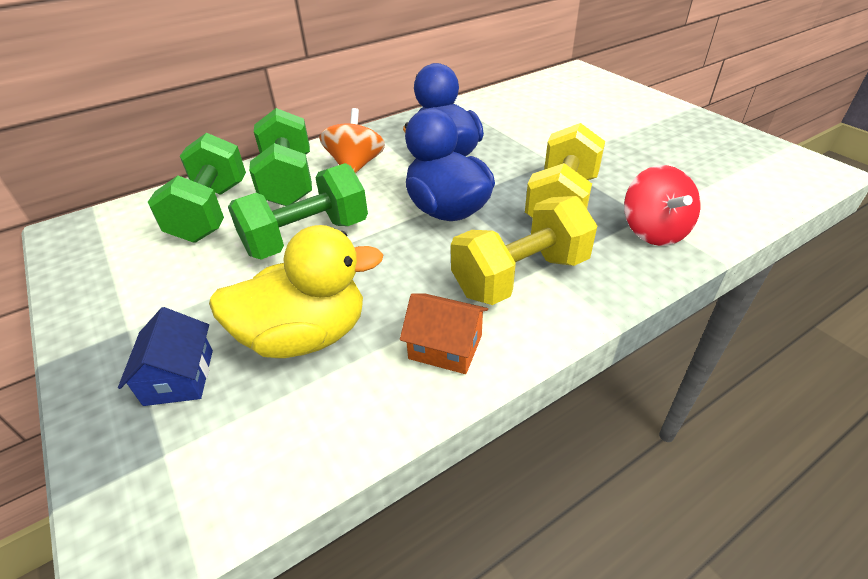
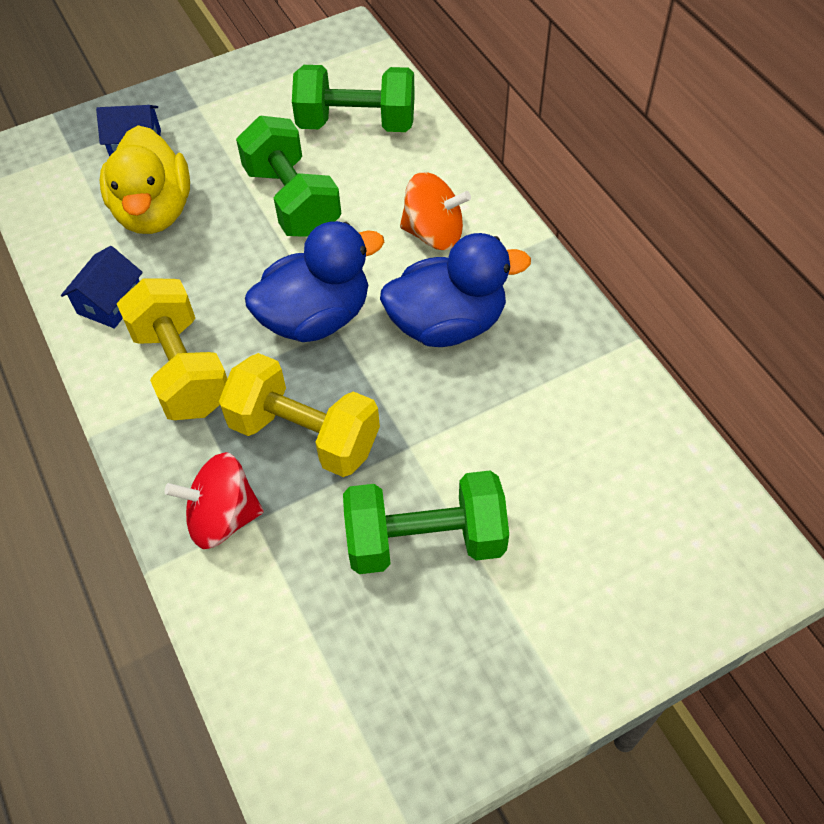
camera: 95 degrees right, 15 degrees up
green dumbbell [249,108,312,206] -> green dumbbell moved to [343,470,509,574]
orange house [400,293,488,374] -> blue house [61,246,143,329]

